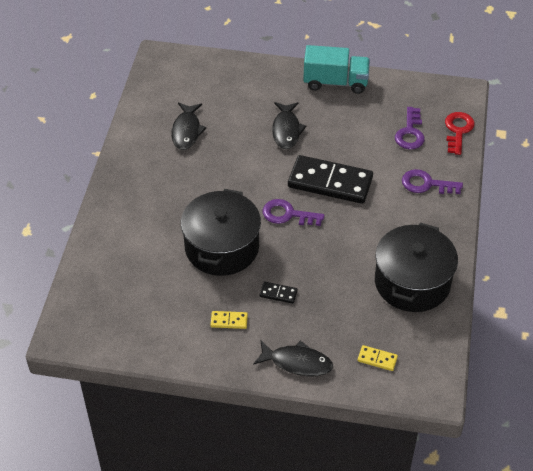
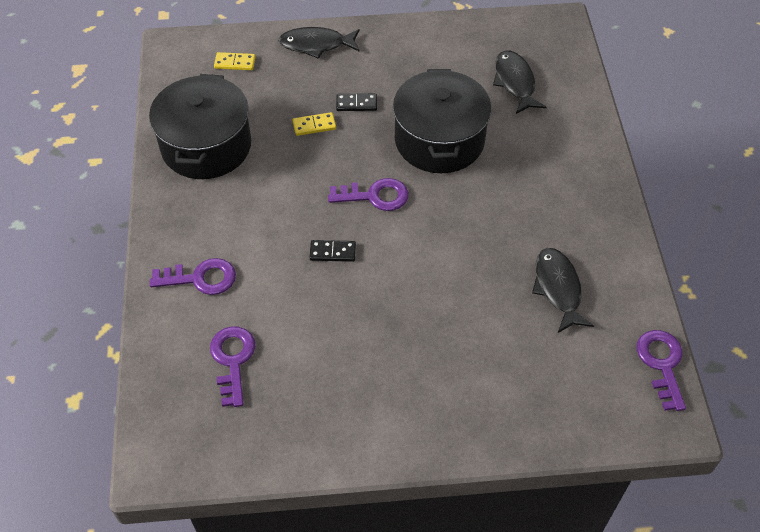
camera: 165 degrees right, 5 degrees up
yellow domino [211,311,248,329] -> yellow domino moved to [292,112,336,136]
black fish [272,102,306,149] -> black fish moved to [493,50,547,114]
black domino [288,155,373,204] -> black domino [309,240,356,262], size x0.41
turquoise truck [303,45,370,94] -> none
red key [445,112,474,155] -> none
none -> purple key [637,330,686,411]

